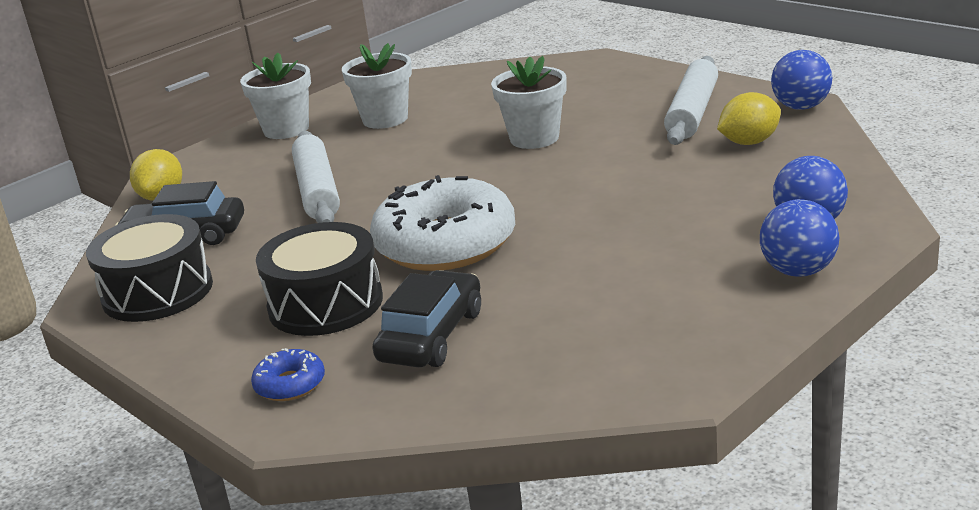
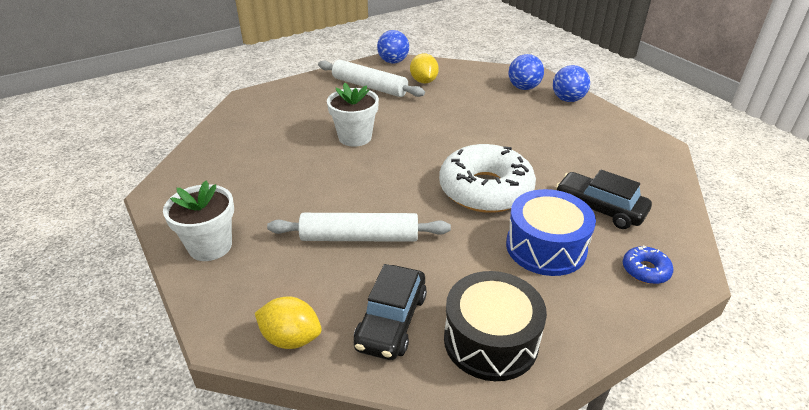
camera: 80 degrees left, 10 degrees up
black drum [256,222,383,336] -> blue drum [506,189,596,276]
white flower pot [342,43,412,129] -> none

